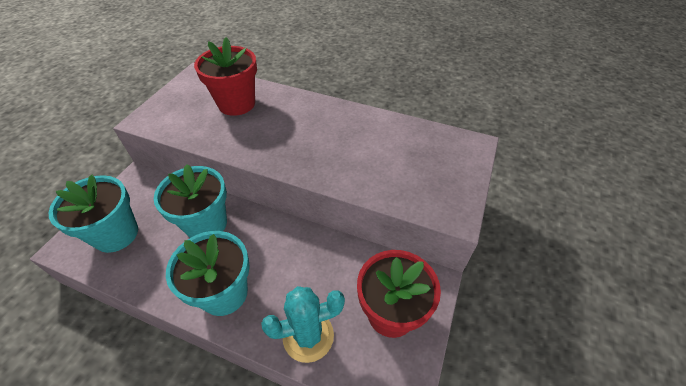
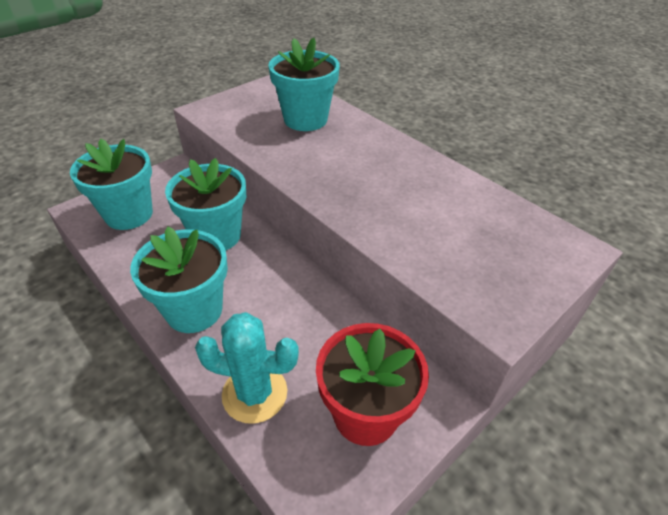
camera: 25 degrees right, 5 degrees down
red flower pot [194,37,257,116] -> turquoise flower pot [268,37,340,131]

